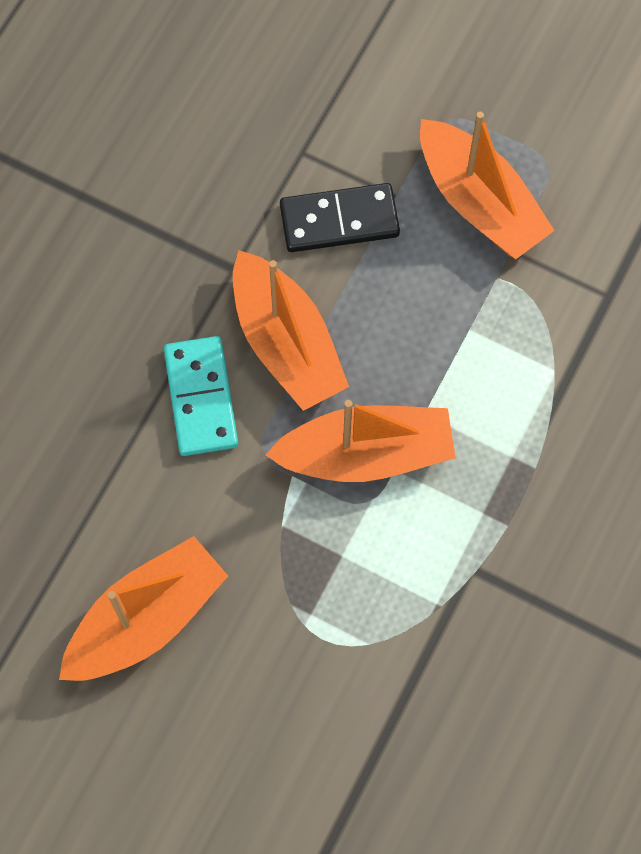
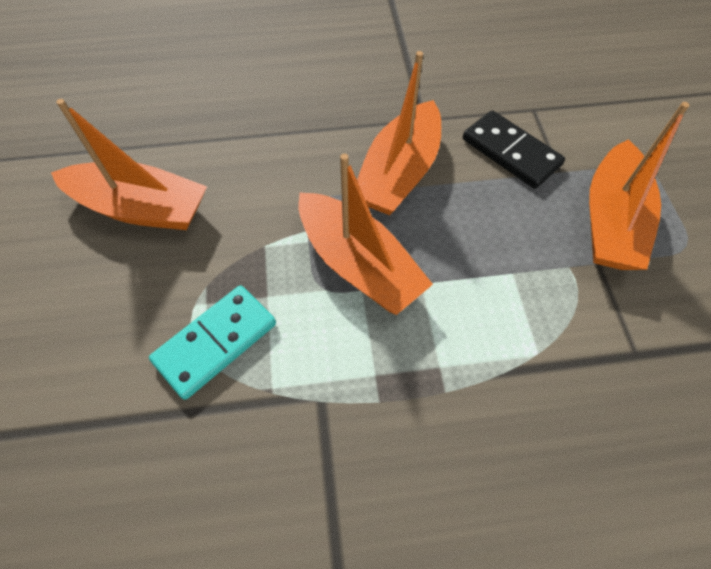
camera: 55 degrees right, 10 degrees down
turquoise domino [164,336,238,456] -> turquoise domino moved to [149,285,276,400]

